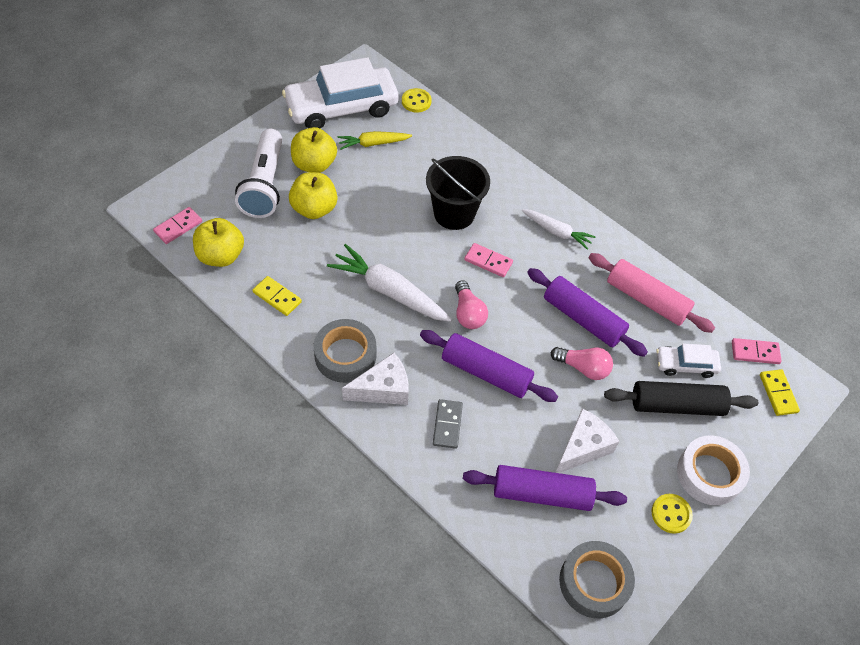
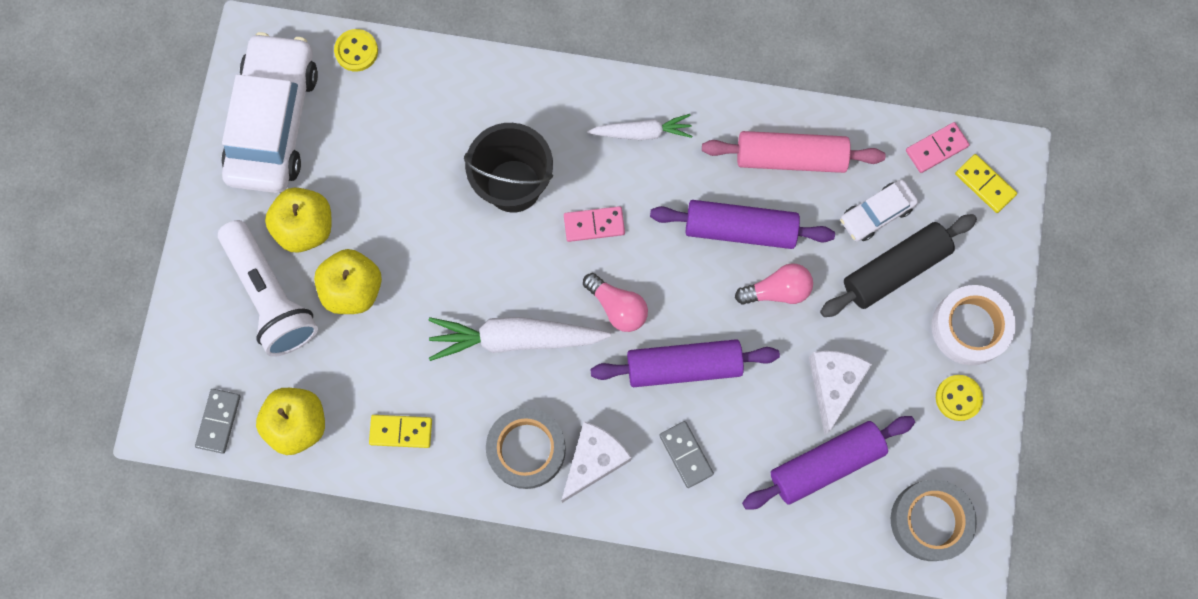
camera: 30 degrees left, 20 degrees up
pink domino [153,207,202,244] -> grey domino [195,389,240,454]
white car [282,57,399,129] -> white car turned 150 degrees clockwise [221,32,318,193]
yellow carrot [338,131,412,150] -> none

